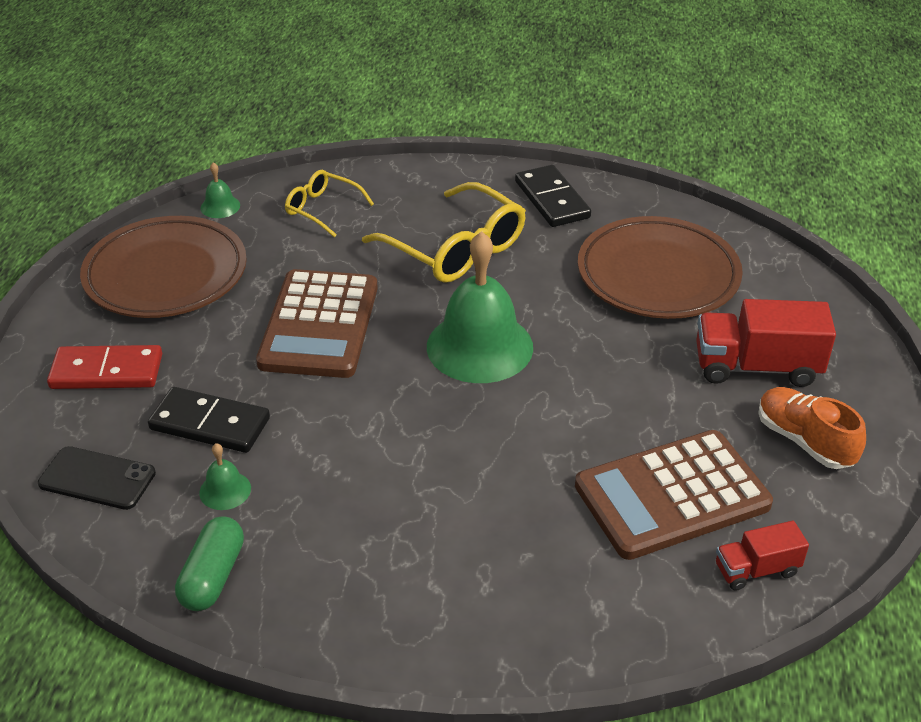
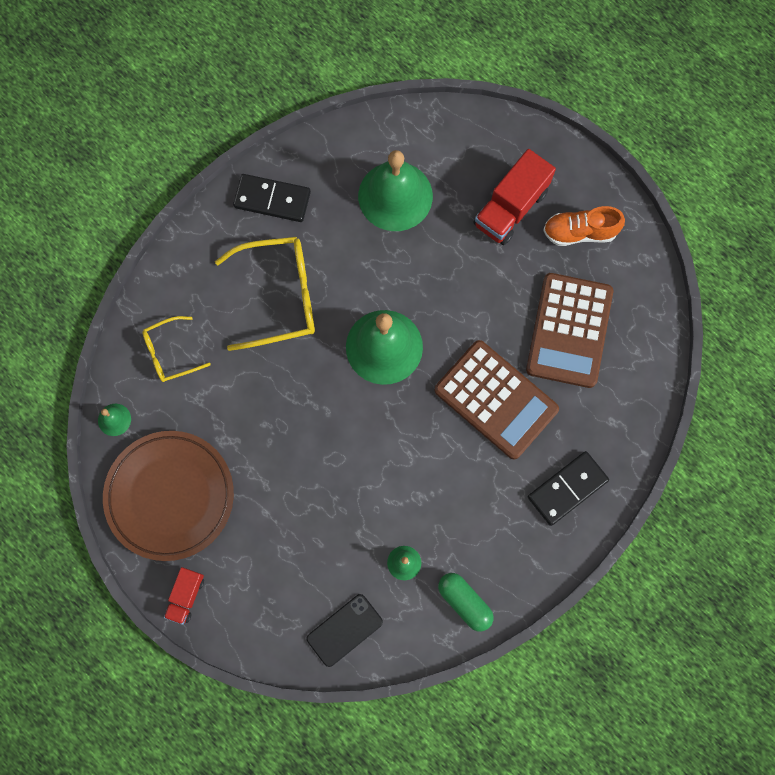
camera: 55 degrees left, 35 degrees up
red domino [47,345,162,389] -> none
black domino [148,387,270,453] -> black domino moved to [528,451,609,526]
brown calculator [256,269,378,378] -> brown calculator moved to [434,340,559,460]
brown plate [578,216,743,319] -> green bell [358,150,433,231]
red truck [716,521,809,591] -> red truck moved to [164,567,204,625]

